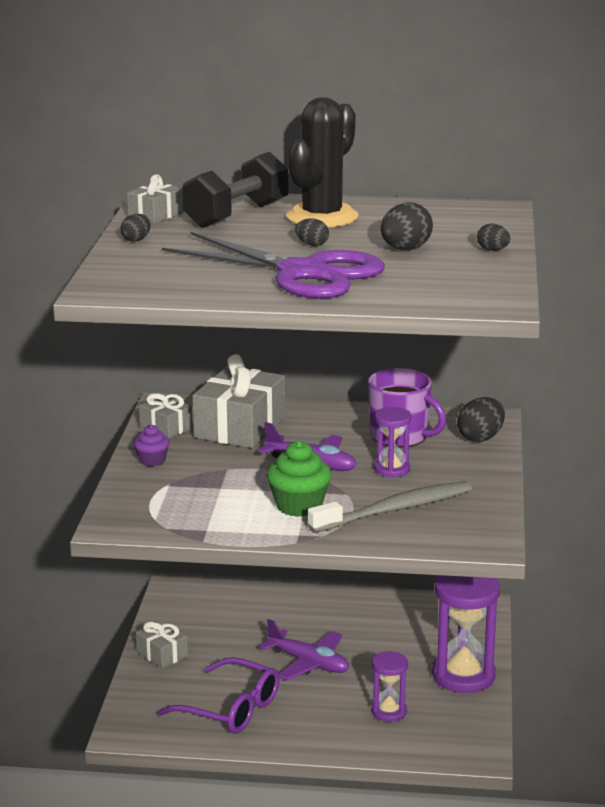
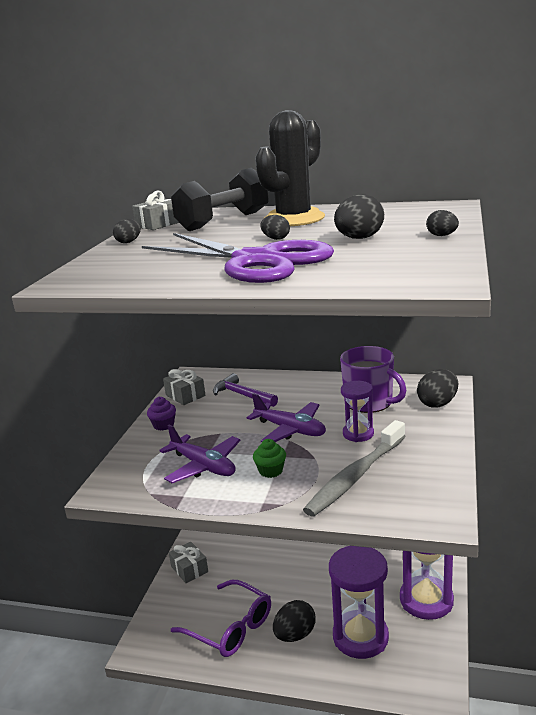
camera: 10 degrees right, 0 degrees up
grey gift [192,354,286,448] -> purple hammer [213,373,278,407]
purple plane [260,619,349,681] -> purple plane moved to [159,425,241,483]
green cupcake [267,441,332,517] -> green cupcake [253,439,286,478], size x0.59
grey toothbrush [308,481,472,533] -> grey toothbrush turned 150 degrees clockwise [303,420,406,516]
purple hourglass [371,651,408,722] -> purple hourglass [329,546,389,659], size x1.84
none -> black egg [273,600,316,642]

